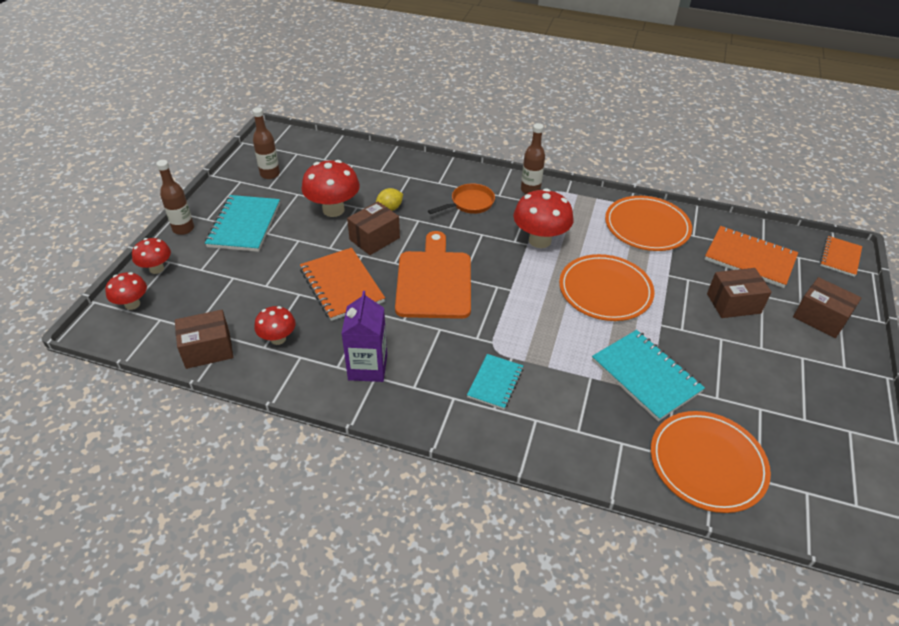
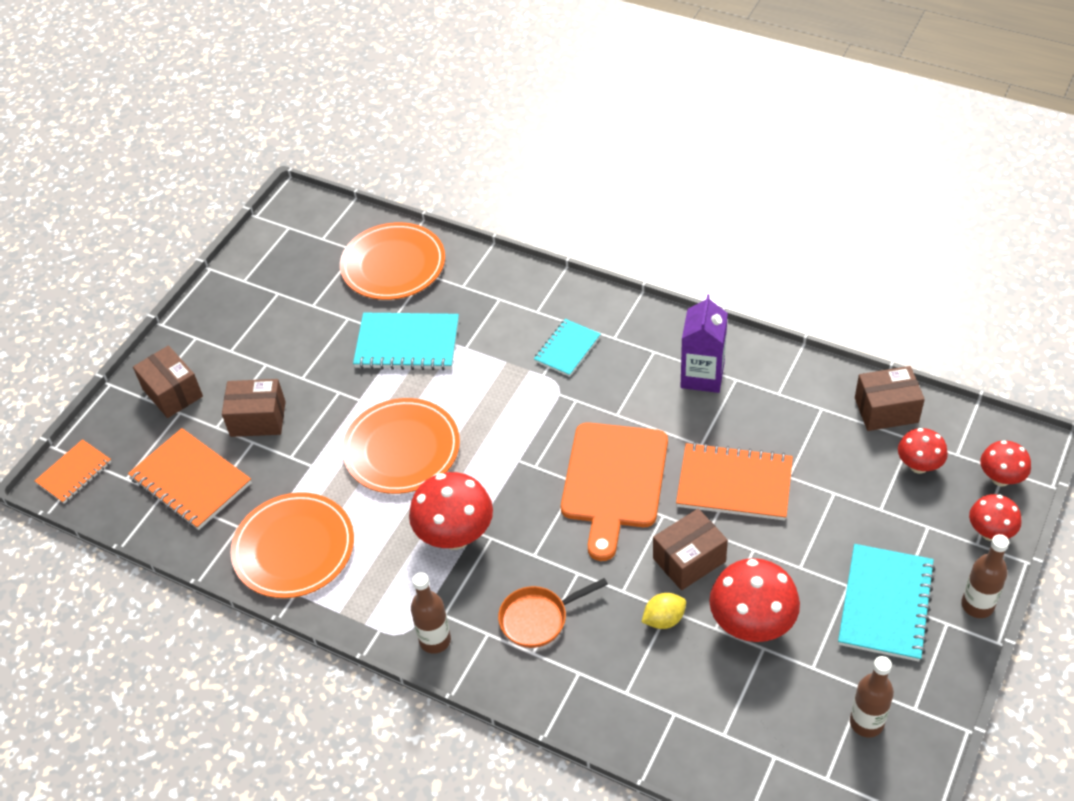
camera: 165 degrees left, 5 degrees up
red mushroom [254,306,296,345] -> red mushroom moved to [898,428,948,474]
orange notebook [300,248,385,321] -> orange notebook turned 60 degrees counterclockwise [676,442,793,521]
turquoise notebook [592,330,705,421] -> turquoise notebook turned 60 degrees counterclockwise [353,313,459,371]

